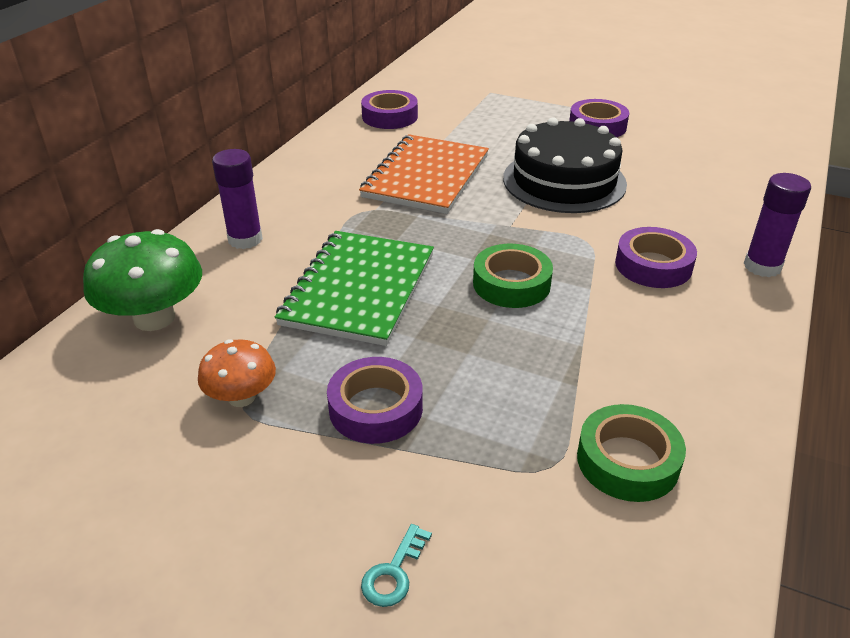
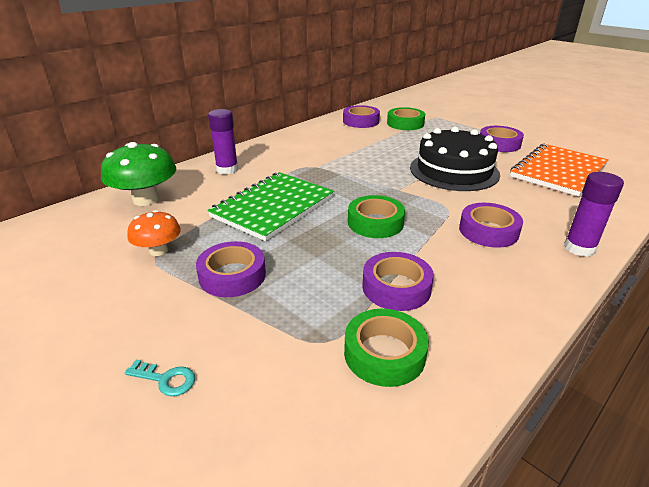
camera: 20 degrees right, 5 degrees down
orange notebook [359,134,489,214] -> orange notebook moved to [510,143,609,196]
turquoise key [361,524,432,607] -> turquoise key turned 120 degrees counterclockwise [125,359,195,396]
none -> purple tape [363,252,434,311]
none -> green tape [387,107,425,130]

